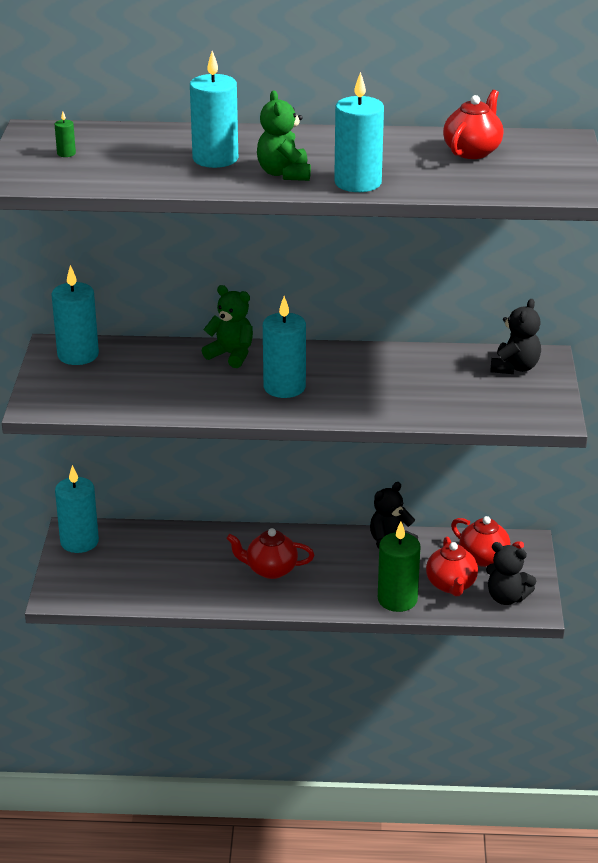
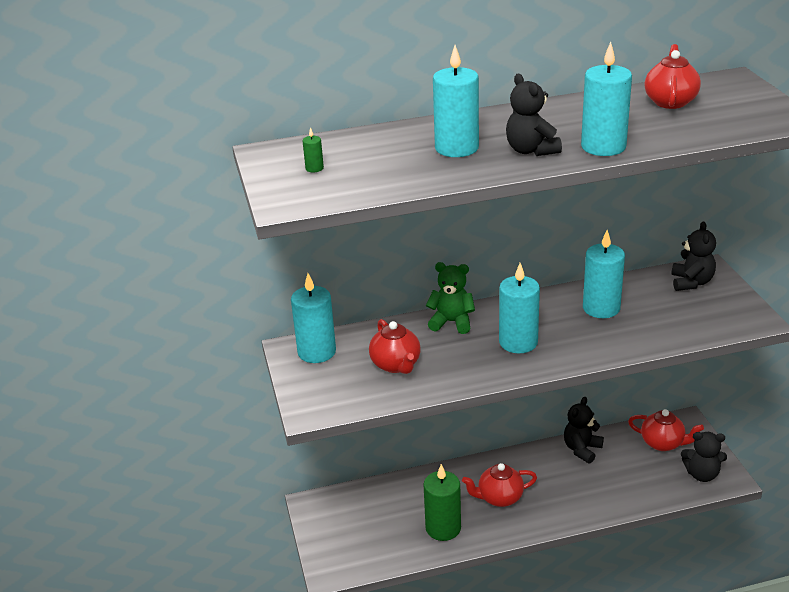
camera: 15 degrees left, 0 degrees up
turquoise candle [55,465,99,553] -> turquoise candle moved to [583,230,625,318]
green teddy bear [257,91,311,181] -> black teddy bear [506,74,562,156]
green candle [378,522,421,612] -> green candle moved to [423,464,461,541]
red teapot [426,537,478,596] -> red teapot moved to [369,319,421,374]

